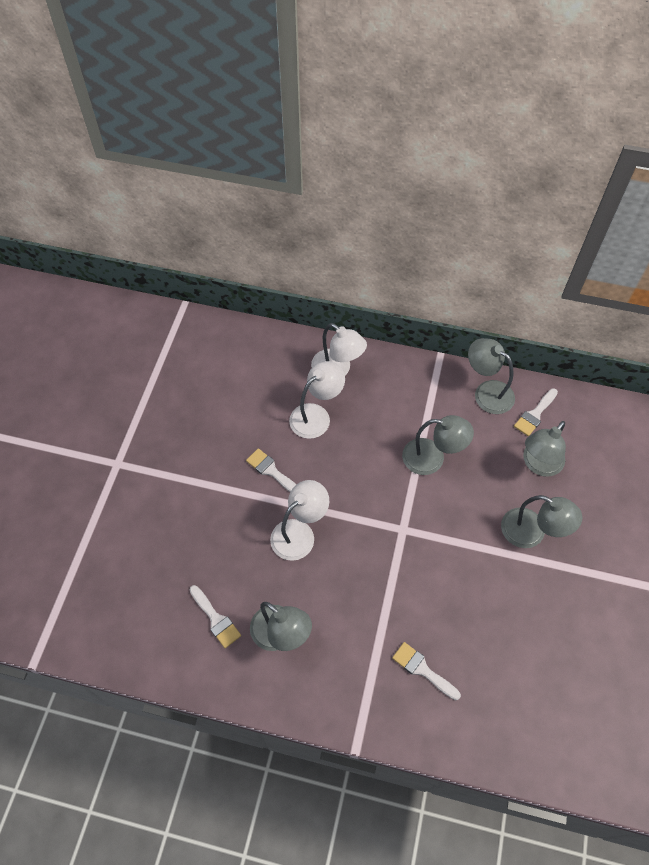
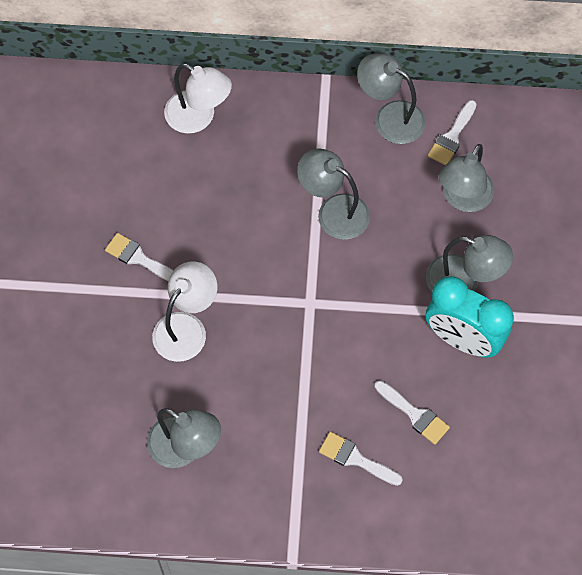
camera: 10 degrees left, 5 degrees up
white brush [190,585,241,648] -> white brush moved to [375,380,450,445]
white lamp [289,361,345,439] -> none
grey lamp [402,415,474,475] -> grey lamp turned 150 degrees counterclockwise [297,148,370,240]
none -> turquoise clock [426,276,514,357]

